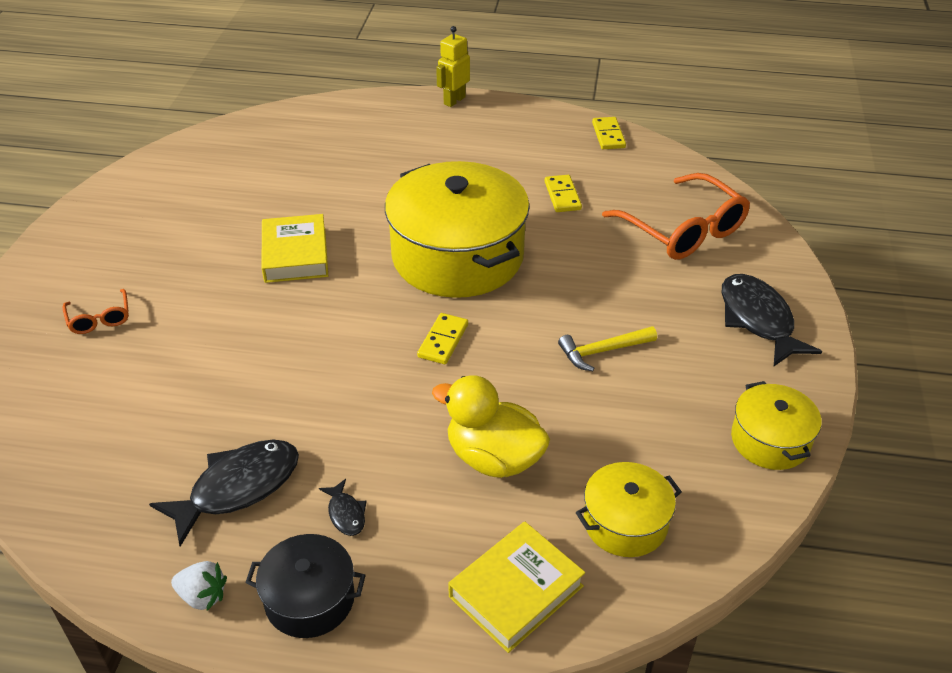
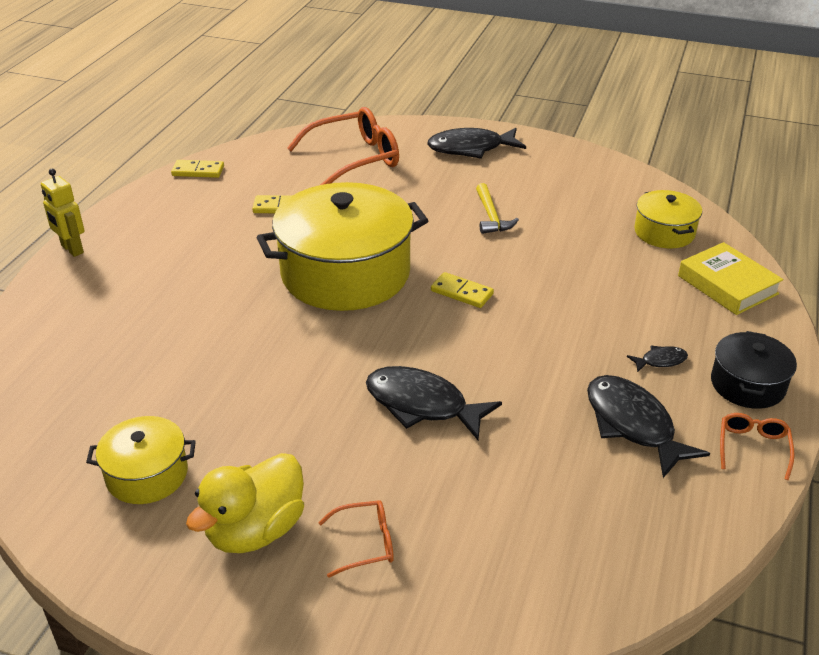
camera: 80 degrees left, 5 degrees down
white strawberry [171,561,227,611] -> orange glasses [720,413,795,480]
yellow book [262,214,328,283] -> none
yellow duck [432,375,550,478] -> yellow duck moved to [186,453,304,553]
yellow pot [731,381,821,470] -> yellow pot moved to [86,416,196,504]
none -> black fish [366,366,502,440]

